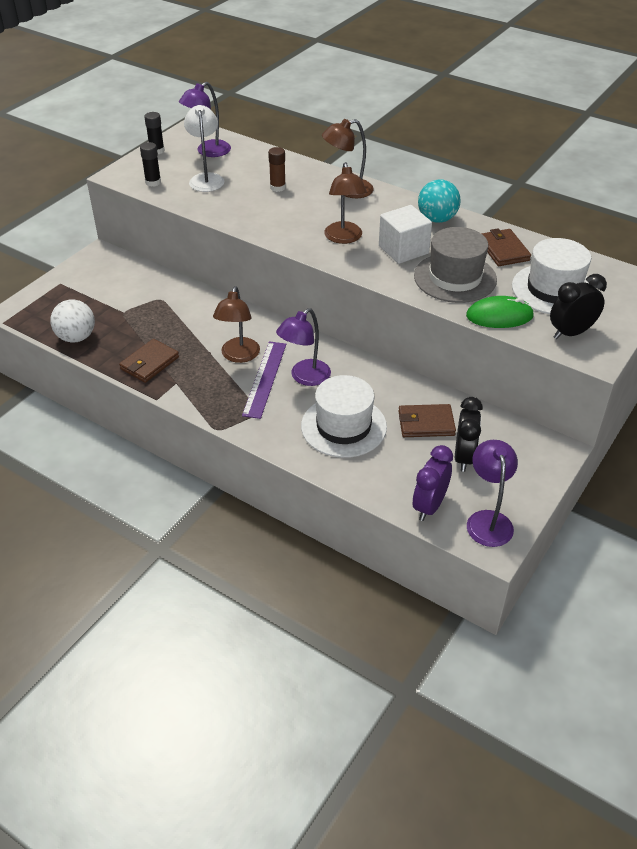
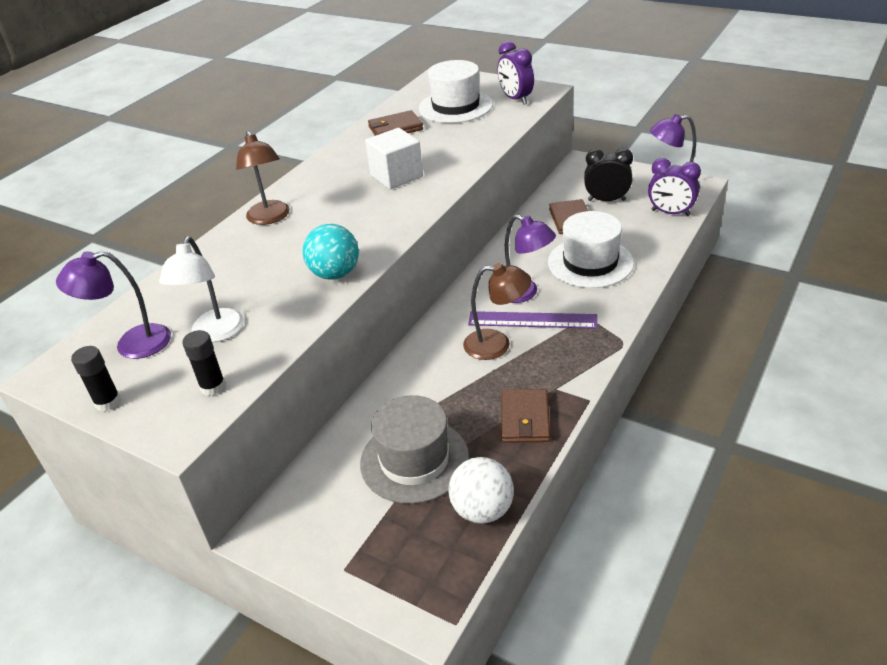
camera: 90 degrees left, 5 degrees down
brown wallet [119,339,179,383] -> brown wallet turned 60 degrees clockwise [501,389,550,443]
purple lamp [179,82,231,157] -> purple lamp turned 120 degrees clockwise [56,251,171,359]
white lamp [184,105,224,192] -> white lamp turned 75 degrees counterclockwise [159,236,244,342]
brown glue stick [268,147,286,192] -> none
brown lamp [324,162,367,244] -> none
grey hat [414,227,497,303] -> grey hat moved to [360,395,469,504]
turquoise ball [418,179,460,223] -> turquoise ball moved to [303,224,359,280]
green mouse [466,296,534,328] -> none
black clock [550,274,607,339] -> purple clock [497,41,534,105]

